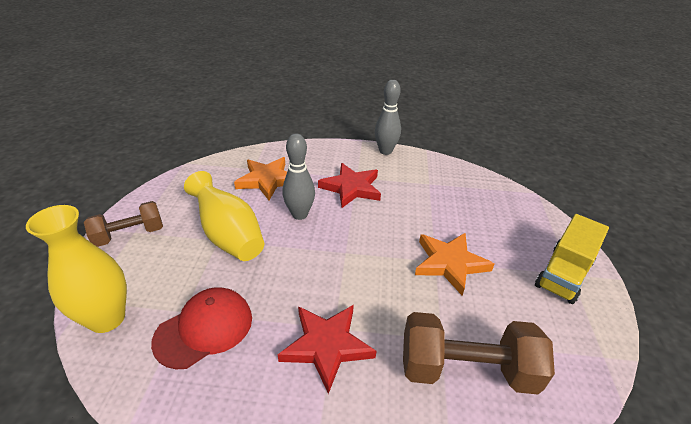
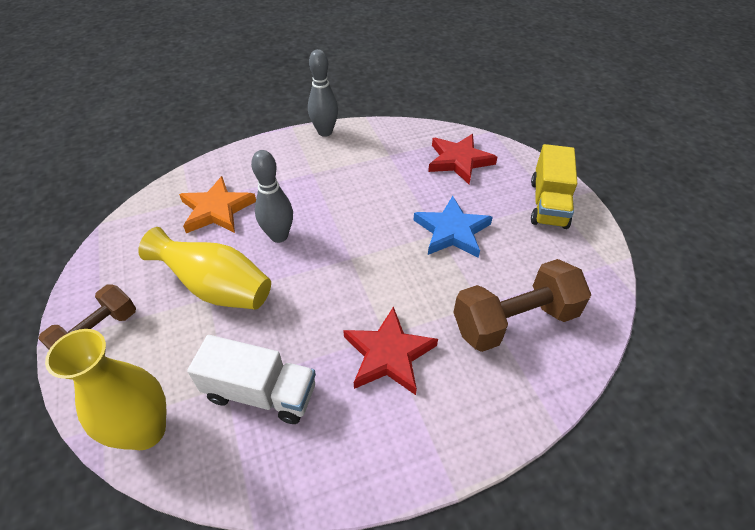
camera: 25 degrees left, 10 degrees up
red cap [151,288,252,369] -> white truck [187,335,316,424]
red star [318,163,381,208] -> red star moved to [428,134,497,184]
orange star [415,233,494,296] -> blue star [414,196,493,258]

